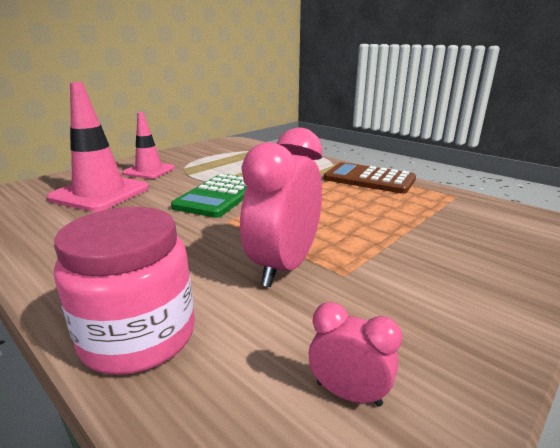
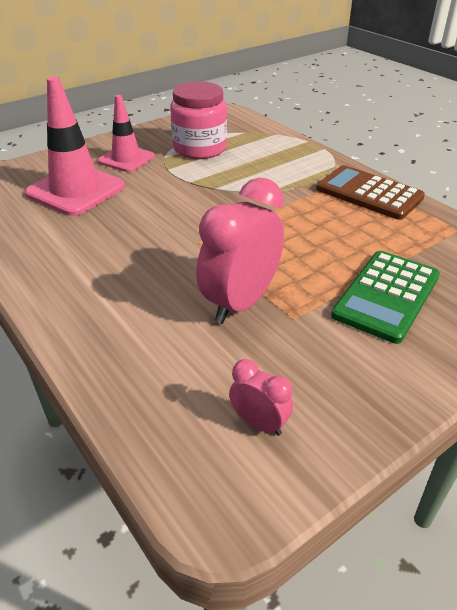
camera: 10 degrees right, 15 degrees up
pink jar [54,207,195,375] -> pink jar moved to [170,82,227,159]
green calculator [171,174,247,218] -> green calculator moved to [331,251,440,344]

